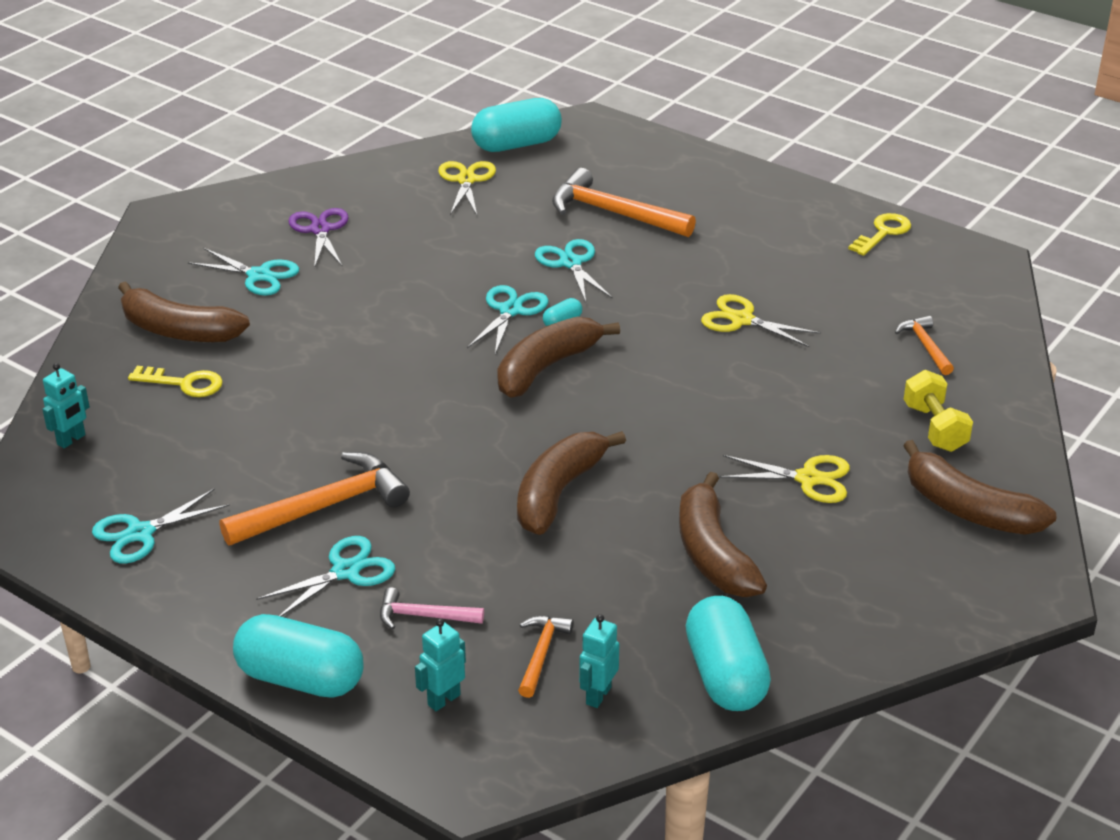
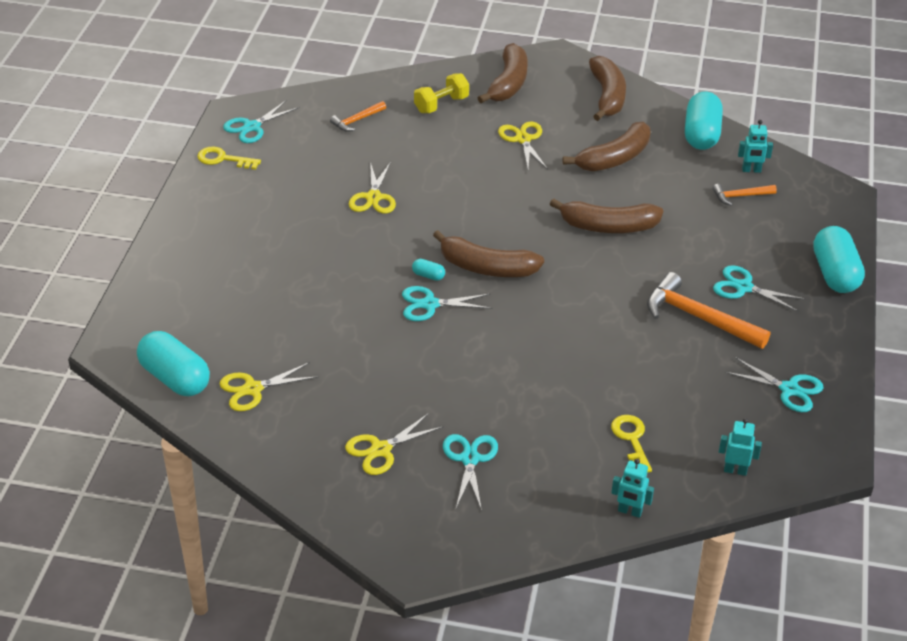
camera: 115 degrees left, 5 degrees up
brown banana [118,281,250,342] -> brown banana moved to [589,56,626,121]
purple scissors [288,208,349,269] -> yellow scissors [345,413,443,475]
pink hammer [380,587,484,630] -> none
turquoise robot [415,619,466,711] -> turquoise robot moved to [611,459,654,518]
turquoise scissors [535,239,613,302] -> turquoise scissors moved to [223,100,300,143]
orange hammer [552,168,696,237] -> none
turquoise capsule [686,596,771,711] -> turquoise capsule turned 45 degrees counterclockwise [685,92,723,150]

